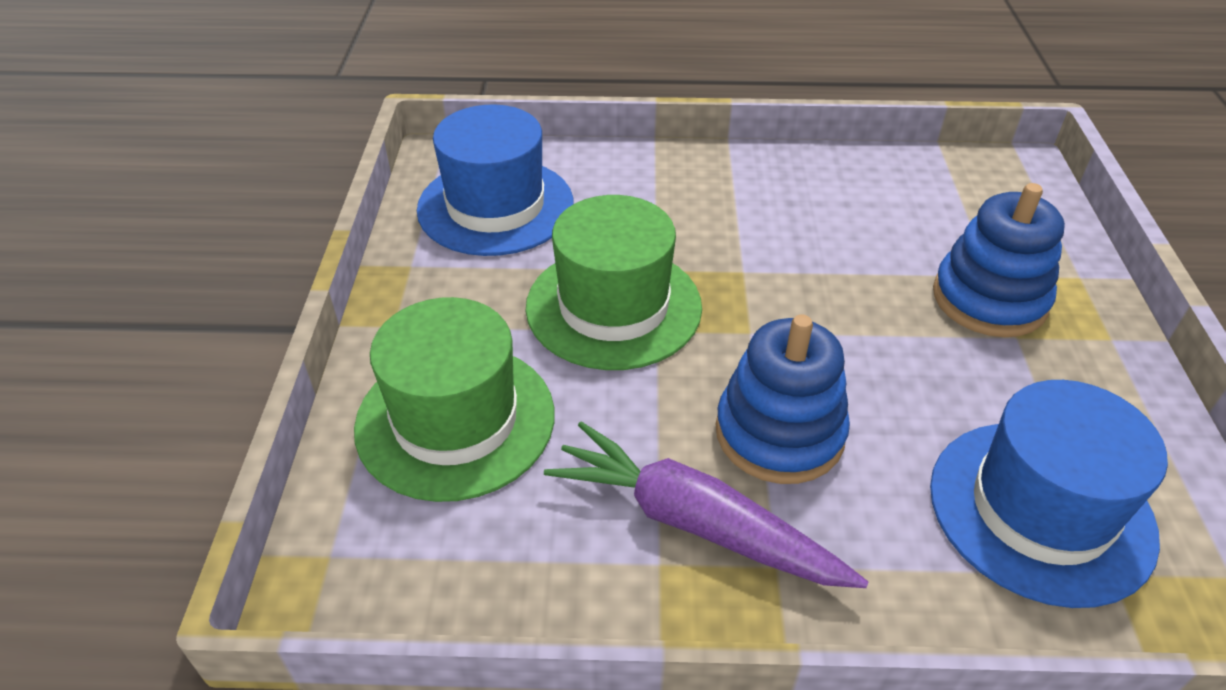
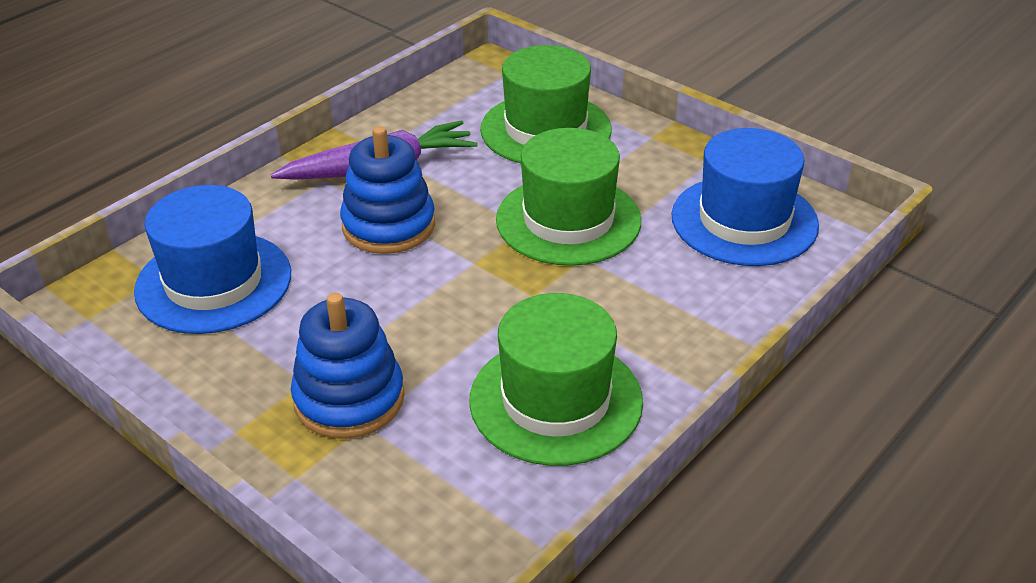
camera: 130 degrees right, 5 degrees down
none -> green hat [469,293,643,466]

